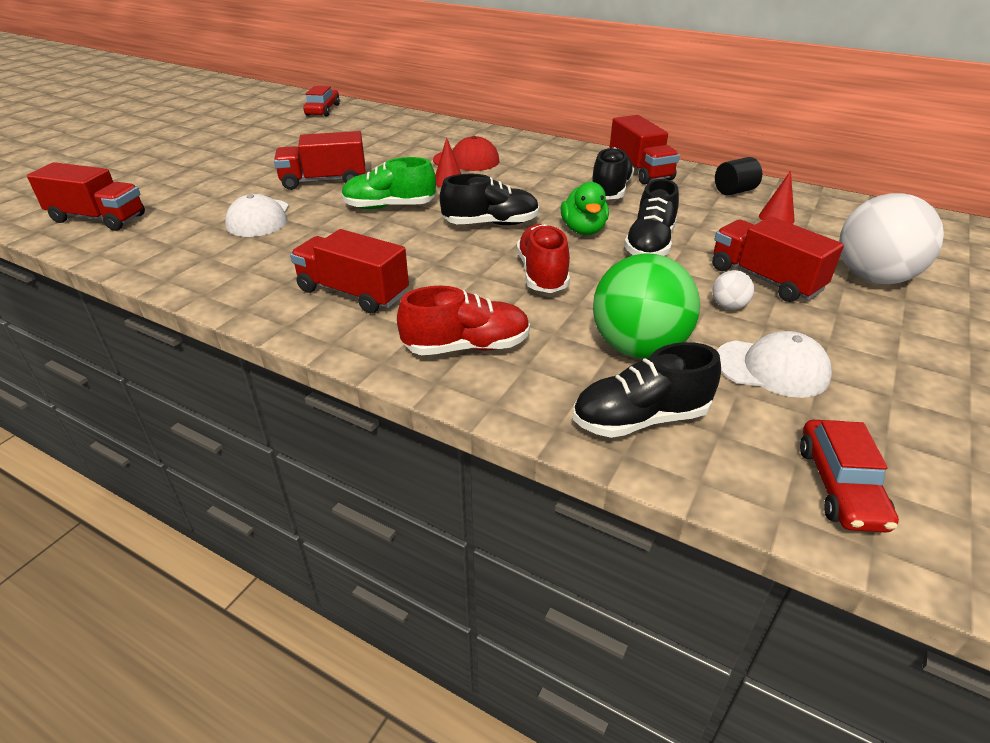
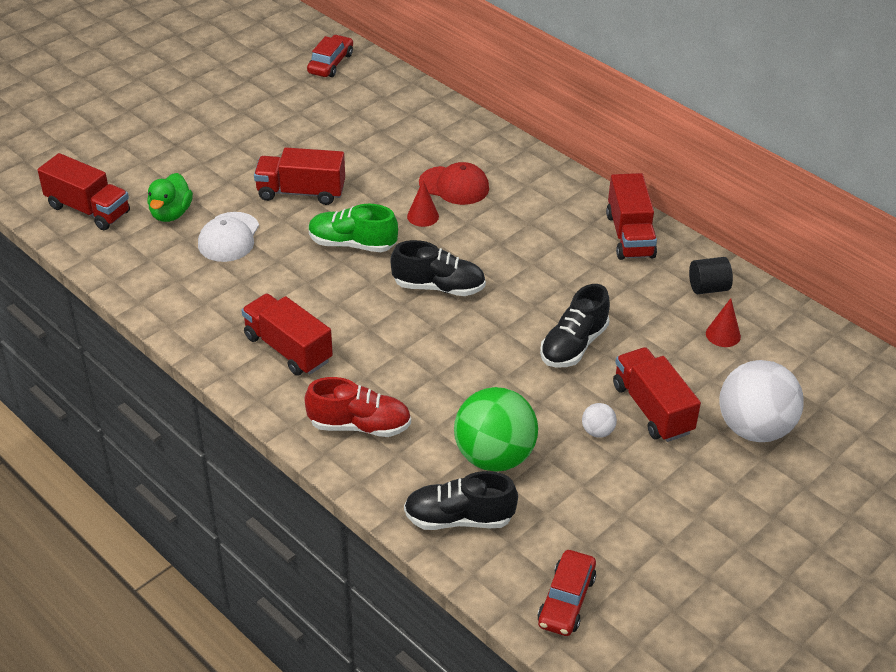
camera: 15 degrees right, 5 degrees up
red shoe [517,224,570,293] -> none
green duck [560,182,609,235] -> green duck moved to [147,173,193,222]
black shoe [592,147,634,200] -> none
white cap [717,331,832,398] -> none

